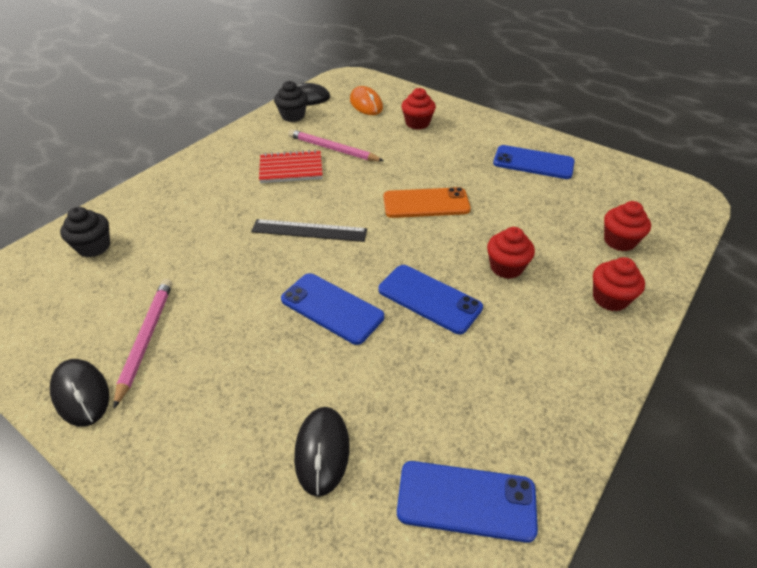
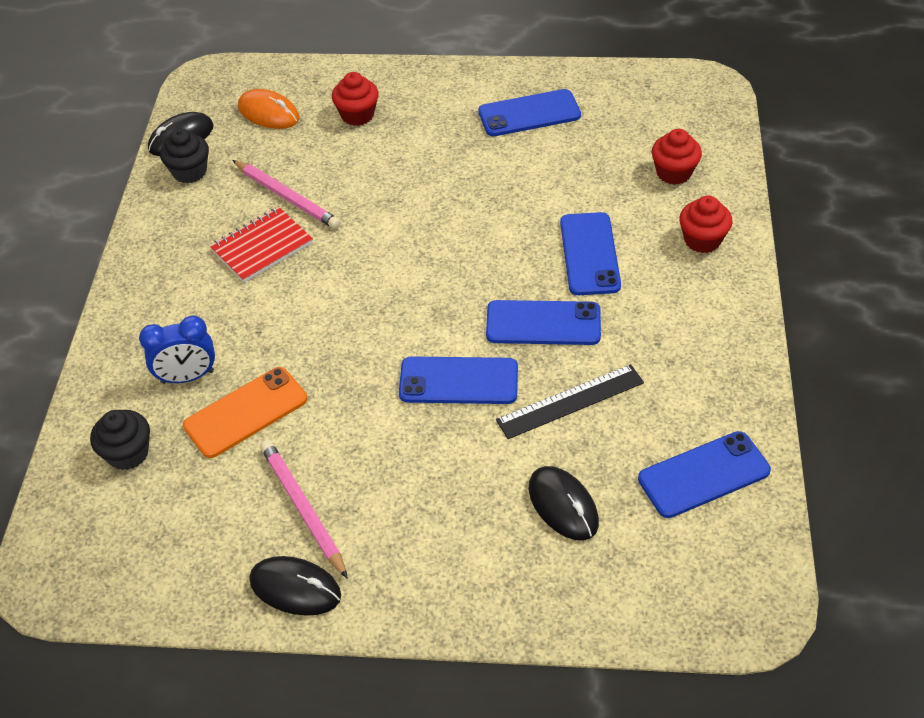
camera: 30 degrees left, 5 degrees up
black ruler [251,219,367,242] -> black ruler moved to [496,364,644,439]
pink pencil [288,129,384,161] -> pink pencil turned 135 degrees counterclockwise [232,160,341,229]
orange phone [384,187,471,218] -> orange phone moved to [183,367,307,458]
red cupcake [487,227,535,279] -> blue phone [560,212,621,295]
none -> blue clock [139,316,215,384]

